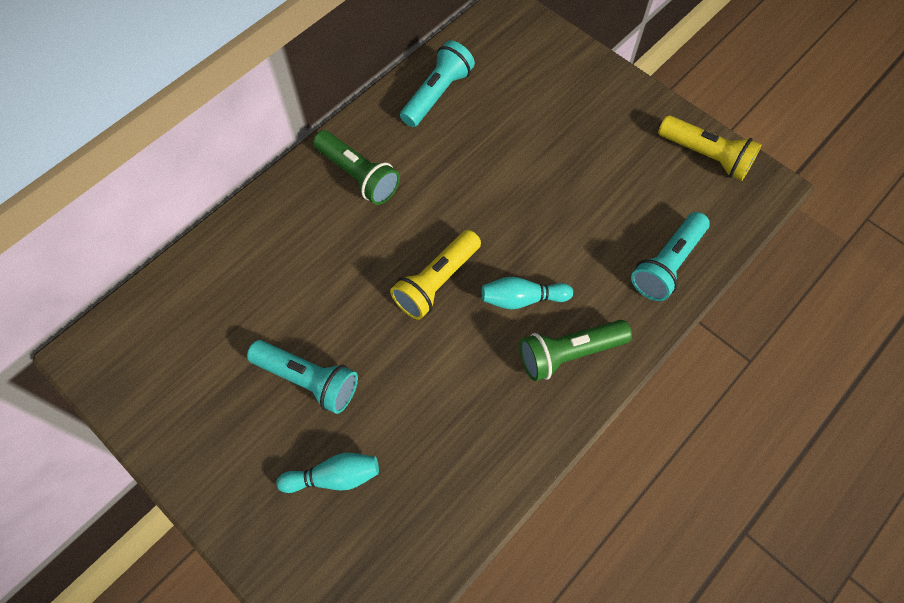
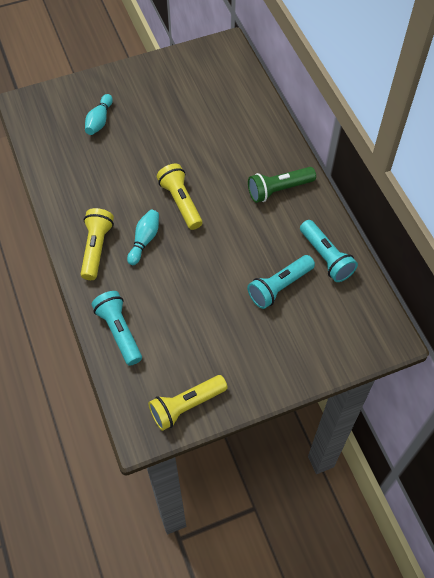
camera: 115 degrees right, 5 degrees down
turquoise flashlight [247,340,358,414] -> turquoise flashlight moved to [247,255,315,309]
green flashlight [520,320,632,381] -> yellow flashlight [81,208,114,280]

